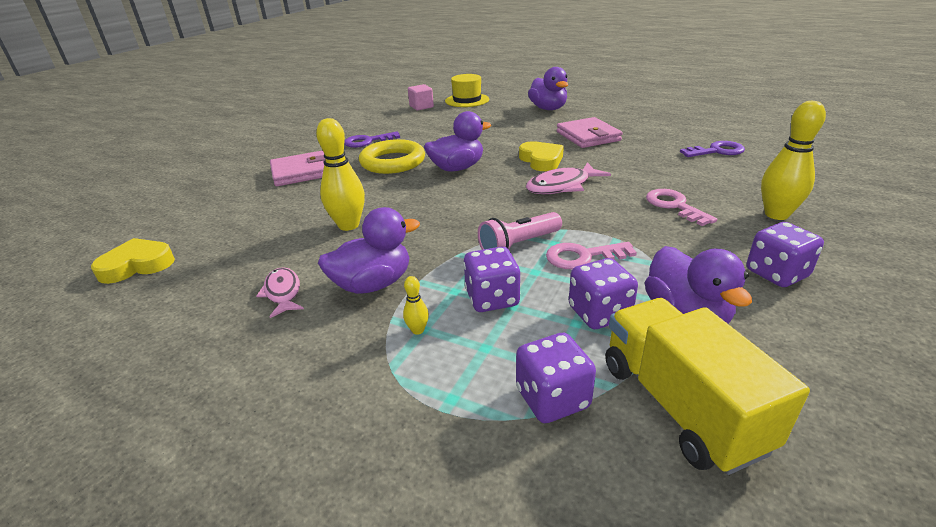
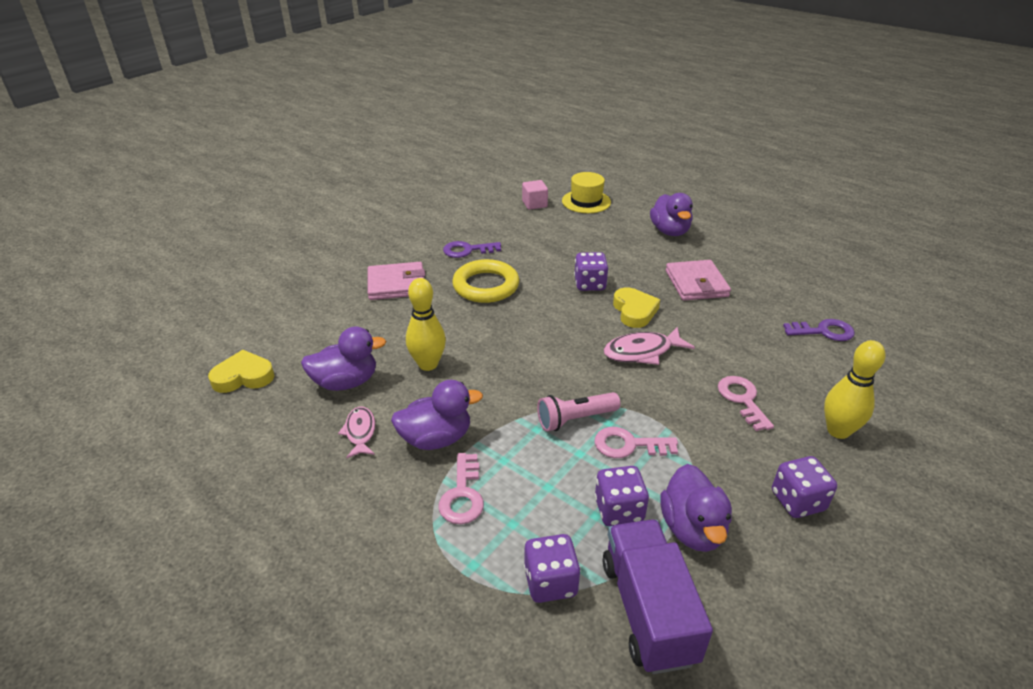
camera: 10 degrees right, 5 degrees up
yellow bowling pin [403,276,429,335] -> pink key [438,453,484,524]
purple duck [424,111,491,172] -> purple duck moved to [301,326,386,391]
purple dice [463,247,520,312] -> purple dice moved to [574,252,608,291]
yellow truck [605,298,810,475] -> purple truck [603,519,713,674]

